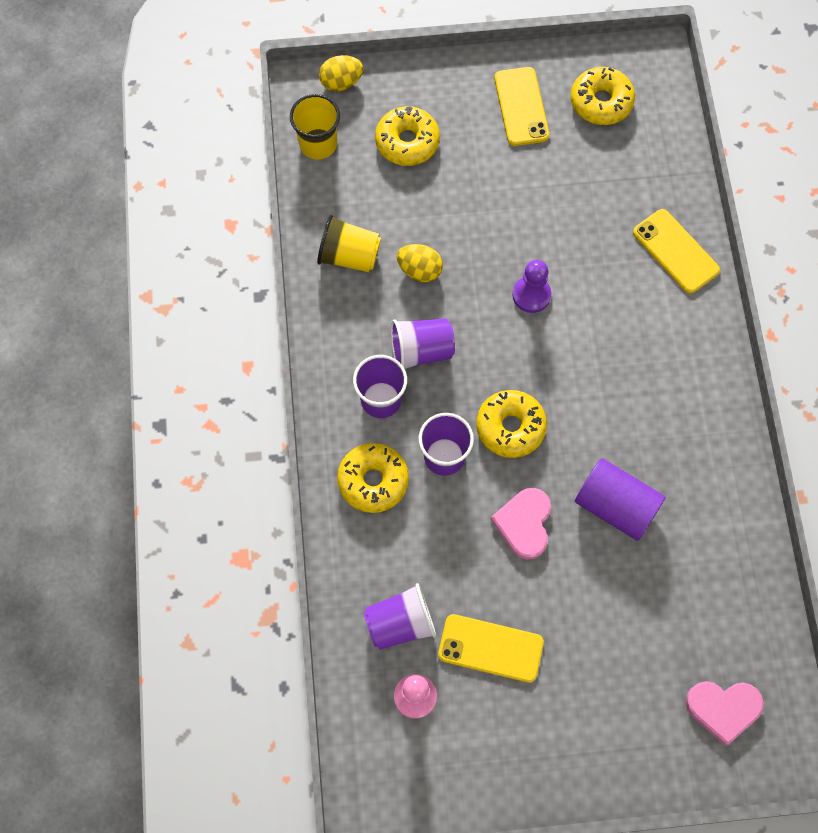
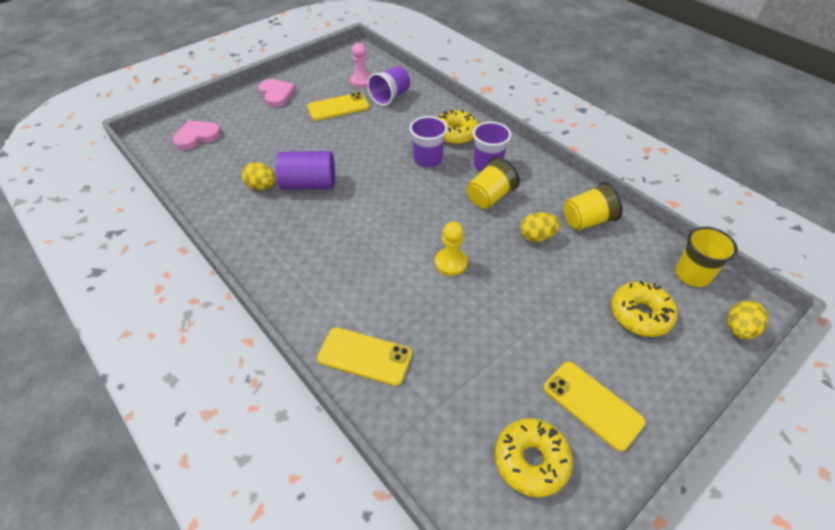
camera: 145 degrees right, 20 degrees down
purple cup [391,318,455,369] -> yellow cup [467,157,520,209]
yellow donut [476,390,547,458] -> none
pink heart [490,488,551,560] -> pink heart moved to [259,79,296,107]
purple pawn [512,260,551,313] -> yellow pawn [435,222,468,276]
none -> yellow egg [242,162,276,190]

